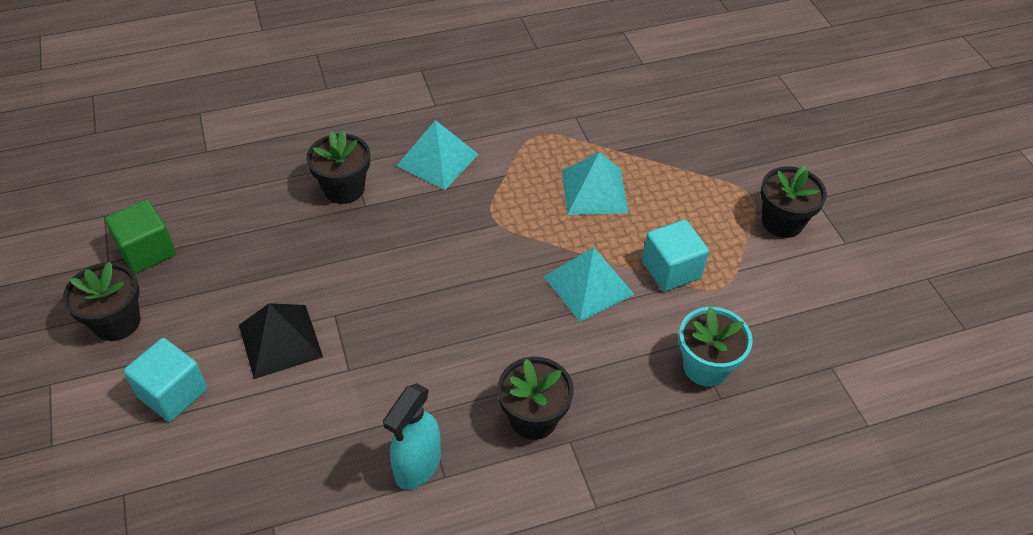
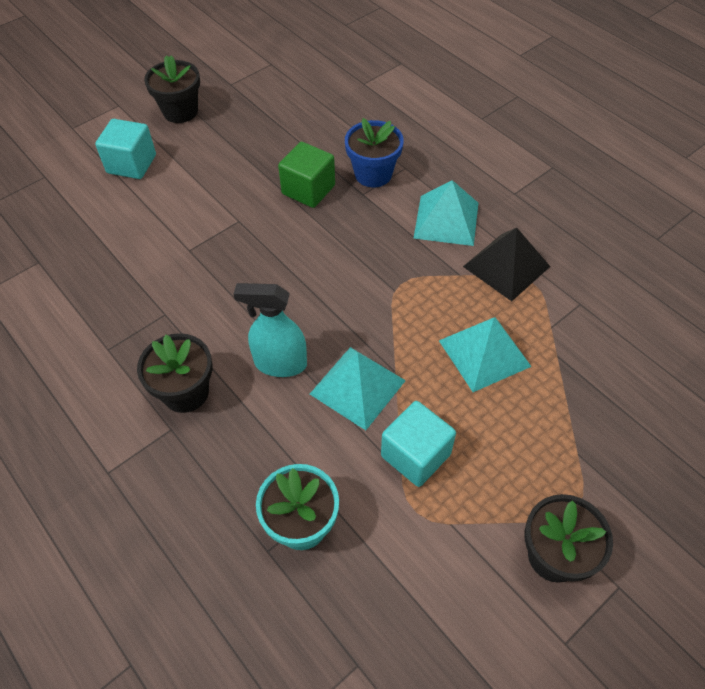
camera: 70 degrees right, 5 degrees up
green cube [105,200,176,274] -> green cube moved to [278,142,335,208]
black pyramid [239,303,323,379] -> black pyramid moved to [463,228,551,301]
black flower pot [306,130,370,204] -> blue flower pot [345,118,404,187]
turquoise spray bottle [383,383,441,490] -> turquoise spray bottle moved to [234,283,307,377]

